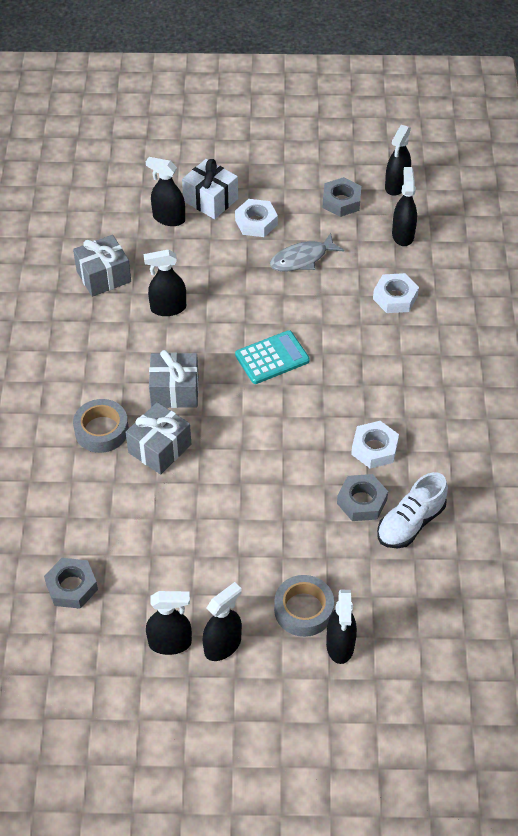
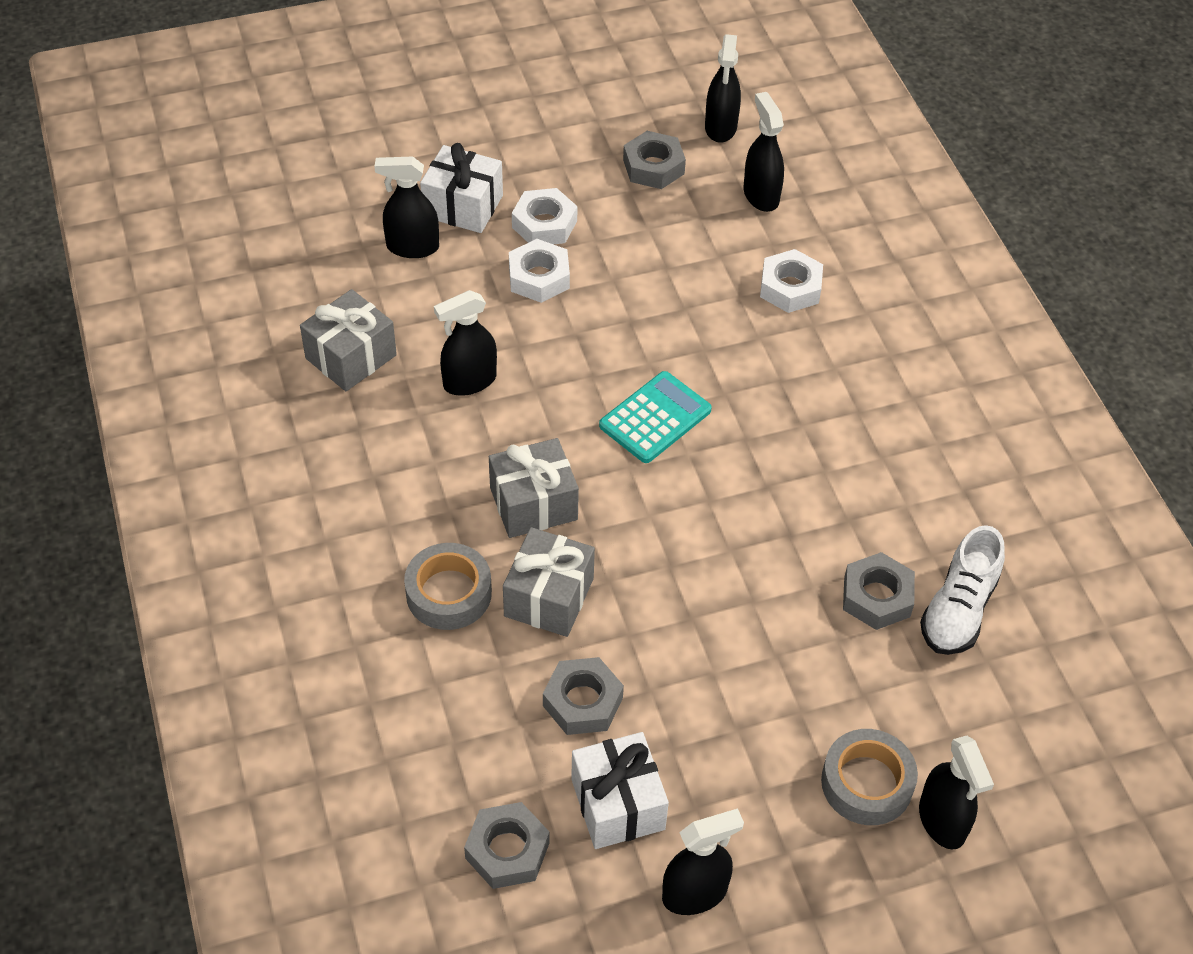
camera: 20 degrees left, 0 degrees up
black spray bottle [203,582,242,661] -> none
grey fish [270,233,344,272] -> none
white nut [351,421,399,469] -> white nut moved to [509,239,570,303]
none -> grey nut [543,657,624,735]
none -> white gift [571,732,669,849]

